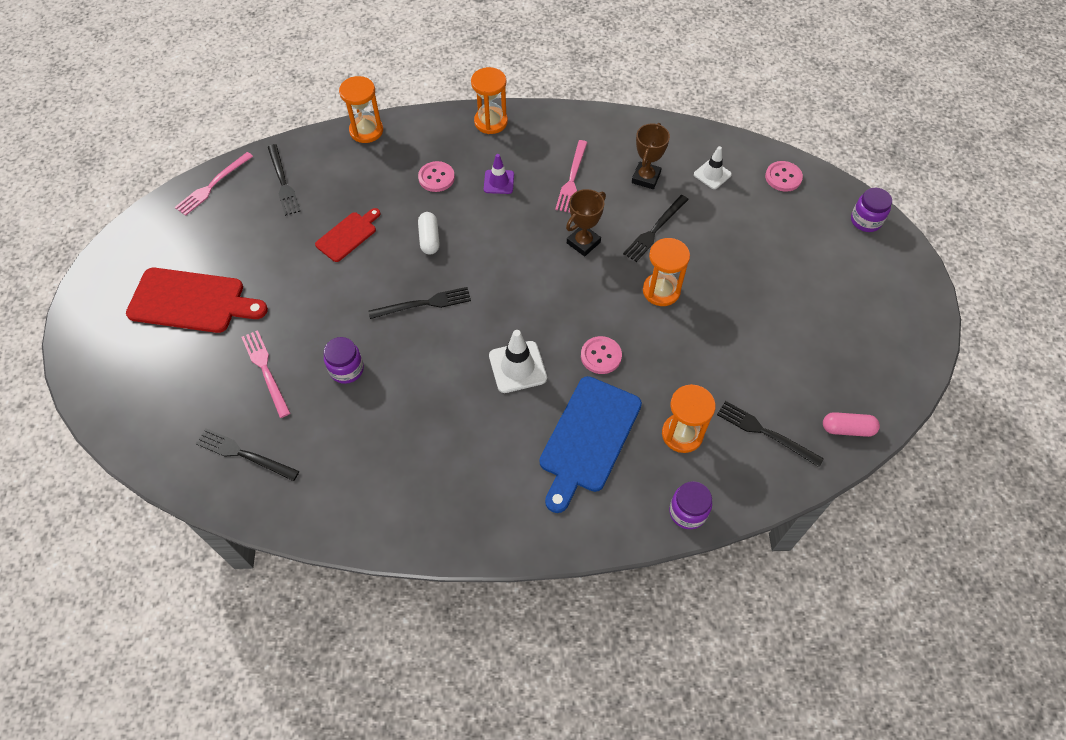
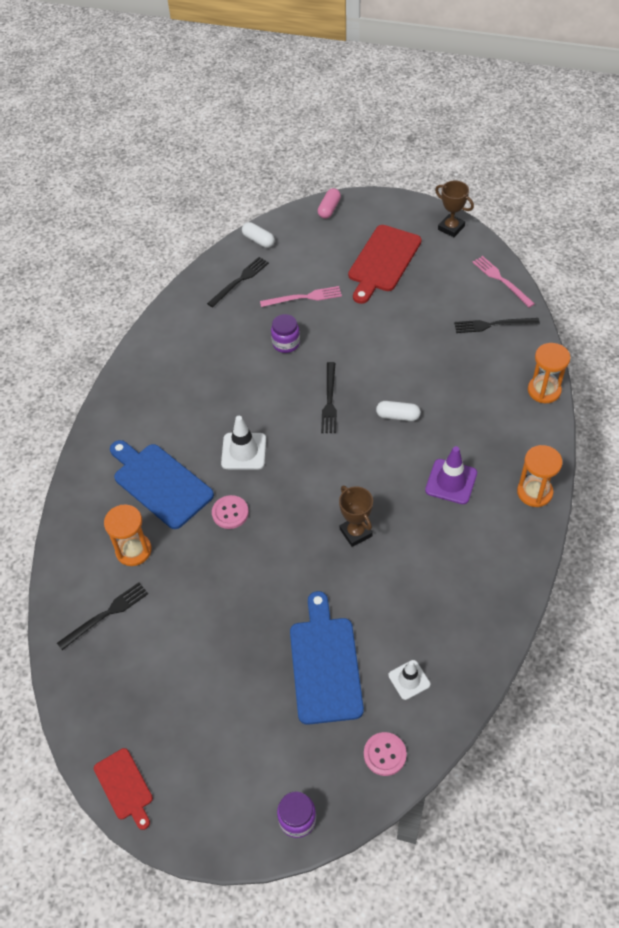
camera: 110 degrees right, 5 degrees down
red cutting board [315,208,381,262] -> red cutting board moved to [94,748,153,830]
pink button [418,161,455,192] -> none
purple traffic cone [484,154,514,194] -> purple traffic cone [425,446,477,504], size x1.51
pink fork [555,140,588,213] -> none
black fork [623,195,689,262] -> none
brown trophy [632,123,670,189] -> brown trophy moved to [435,180,474,237]
orange hourglass [643,238,690,306] -> none
purple jar [669,481,712,529] -> none
pink capsule [823,412,880,437] -> pink capsule moved to [318,188,341,219]
none -> white capsule [242,222,275,248]
none -> blue cutting board [290,591,364,725]

